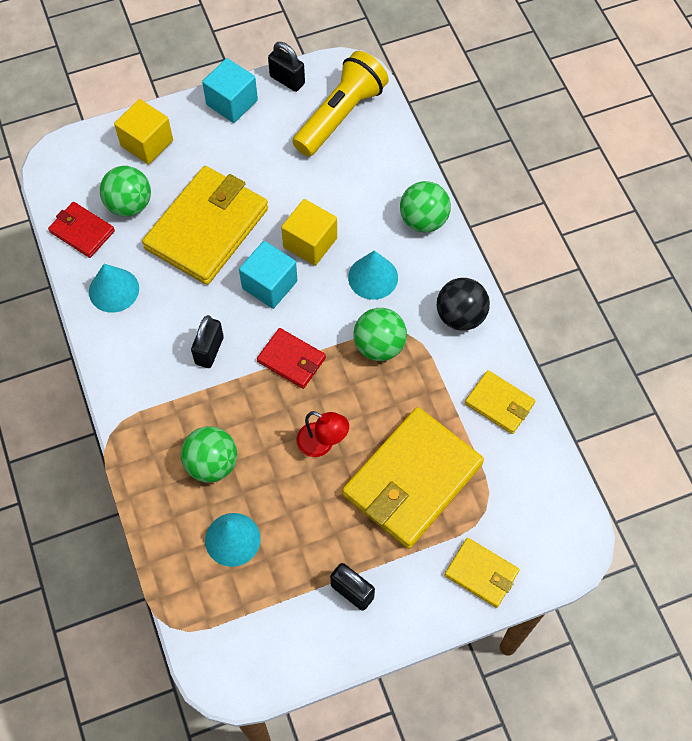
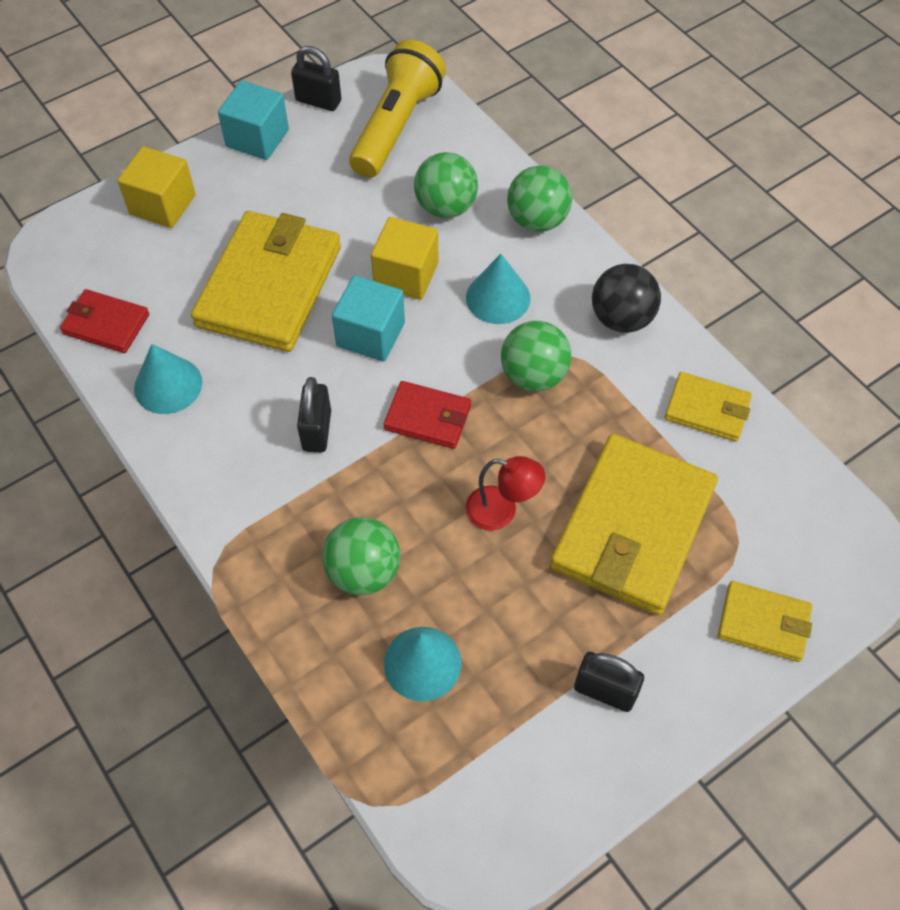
camera: 15 degrees left, 5 degrees down
green ball [100,166,151,217] -> green ball moved to [414,152,478,218]

